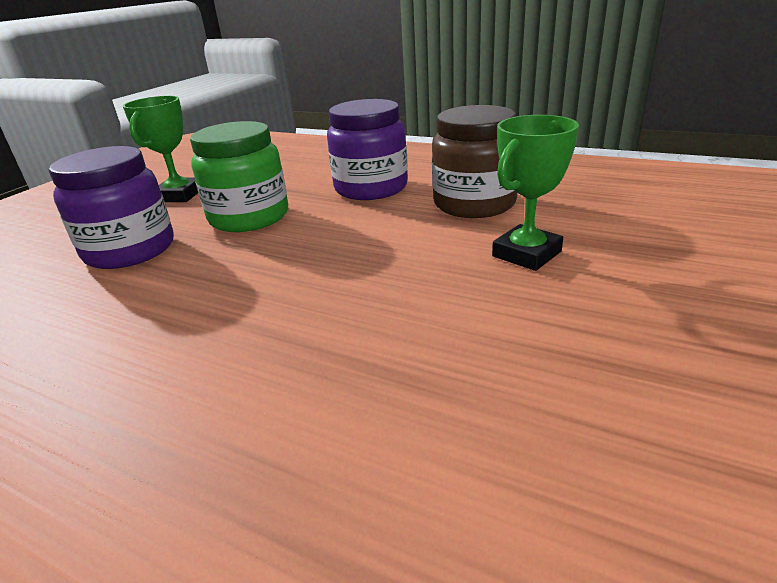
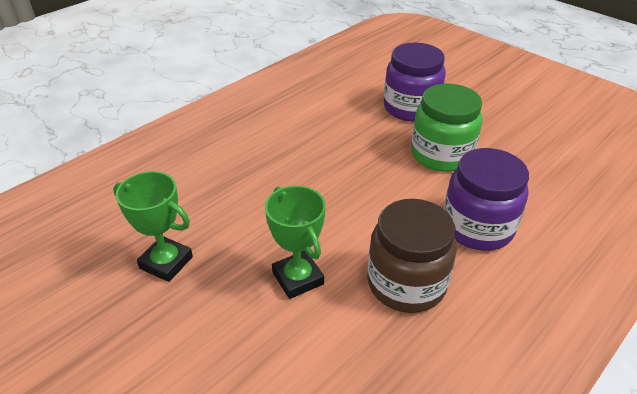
camera: 105 degrees right, 10 degrees up
green trophy [123,96,198,202] -> green trophy moved to [113,171,193,282]

